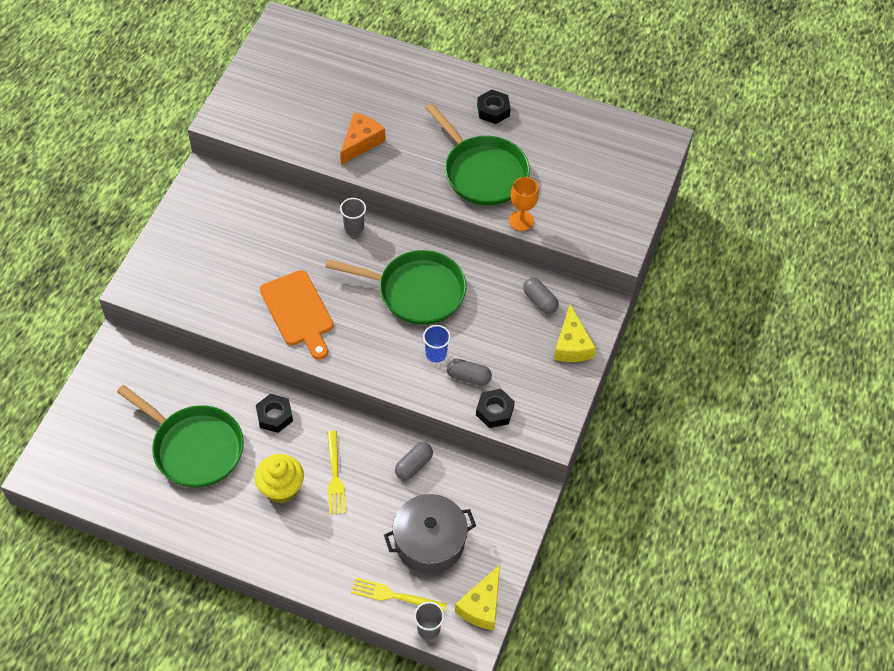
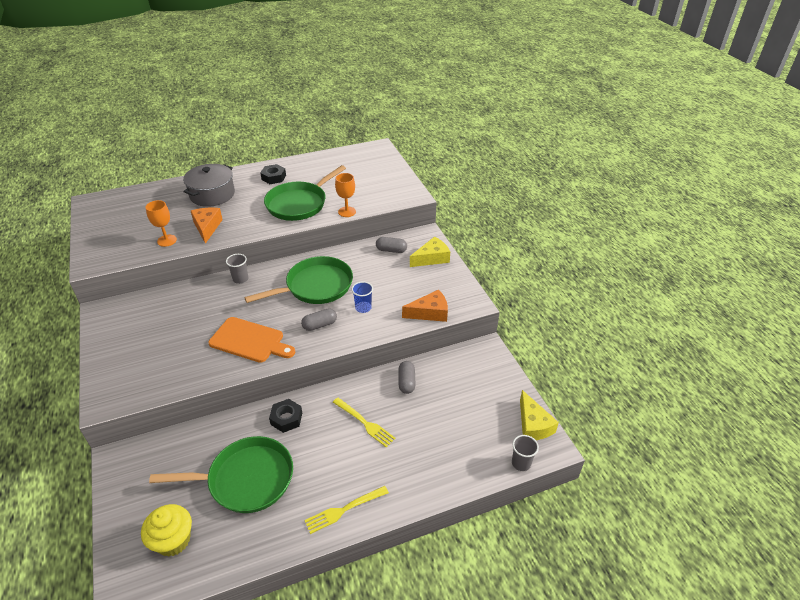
camera: 40 degrees left, 15 degrees down
yellow cupcake [255,454,304,503] -> yellow cupcake moved to [141,504,192,557]
yellow fork [351,578,447,613] -> yellow fork moved to [304,486,389,534]
grey pot [384,494,476,573] -> grey pot moved to [183,164,235,207]
green pan [425,103,530,206] -> green pan turned 120 degrees clockwise [264,165,346,221]
grey capsule [447,359,492,386] -> grey capsule moved to [301,309,337,331]
black nut [476,389,515,428] -> orange cheese [402,290,448,322]
yellow cheese [554,305,596,362] -> yellow cheese turned 75 degrees counterclockwise [410,237,450,267]
none -> orange goblet [146,200,177,247]

